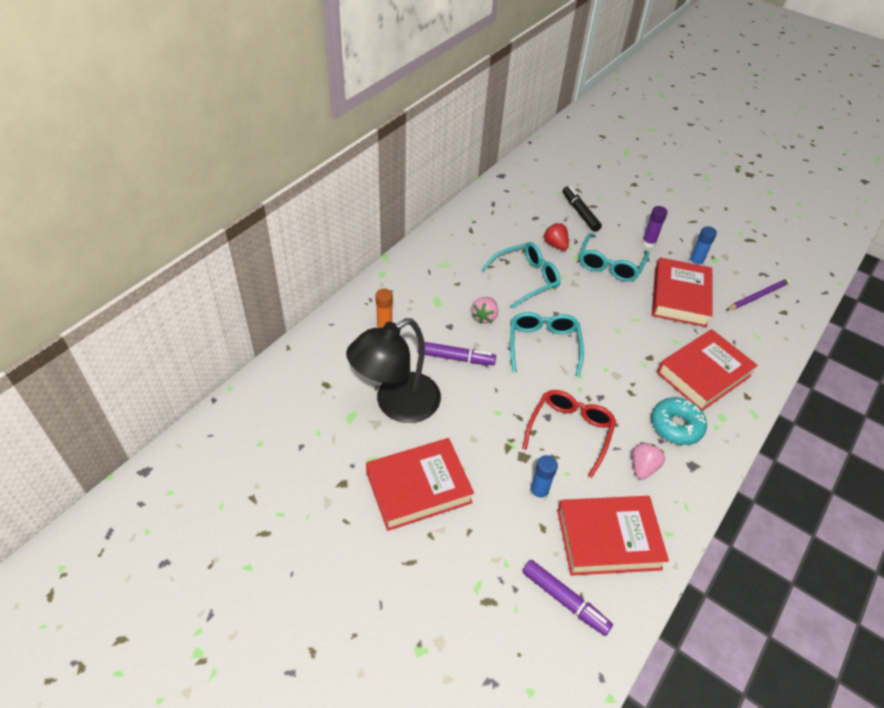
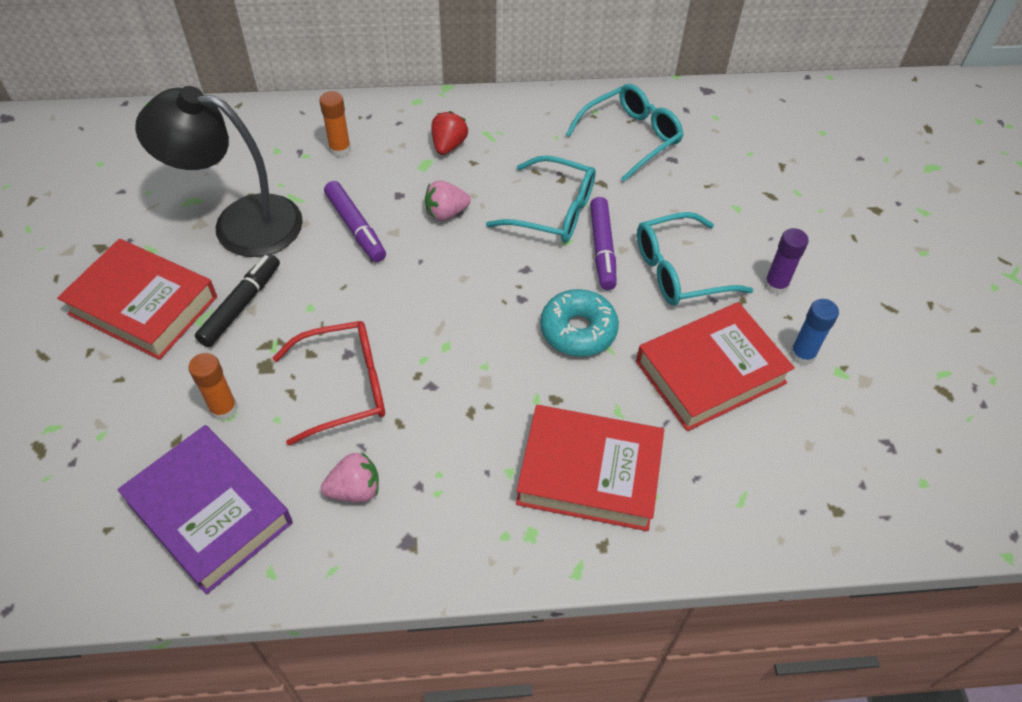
camera: 50 degrees right, 5 degrees up
turquoise glasses [510,312,584,377] -> turquoise glasses moved to [566,84,684,182]
purple marker [522,560,613,636] -> purple marker moved to [590,197,617,290]
blue glue stick [530,455,558,501] -> orange glue stick [188,353,238,421]
red strawberry [544,223,569,250] -> red strawberry moved to [431,111,468,155]
red book [557,496,669,576] -> purple book [117,425,293,594]
black marker [563,186,602,232] -> black marker moved to [195,254,280,347]
turquoise donut [651,397,707,445] -> turquoise donut moved to [540,289,619,357]
purple pencil [727,278,790,310] -> none

